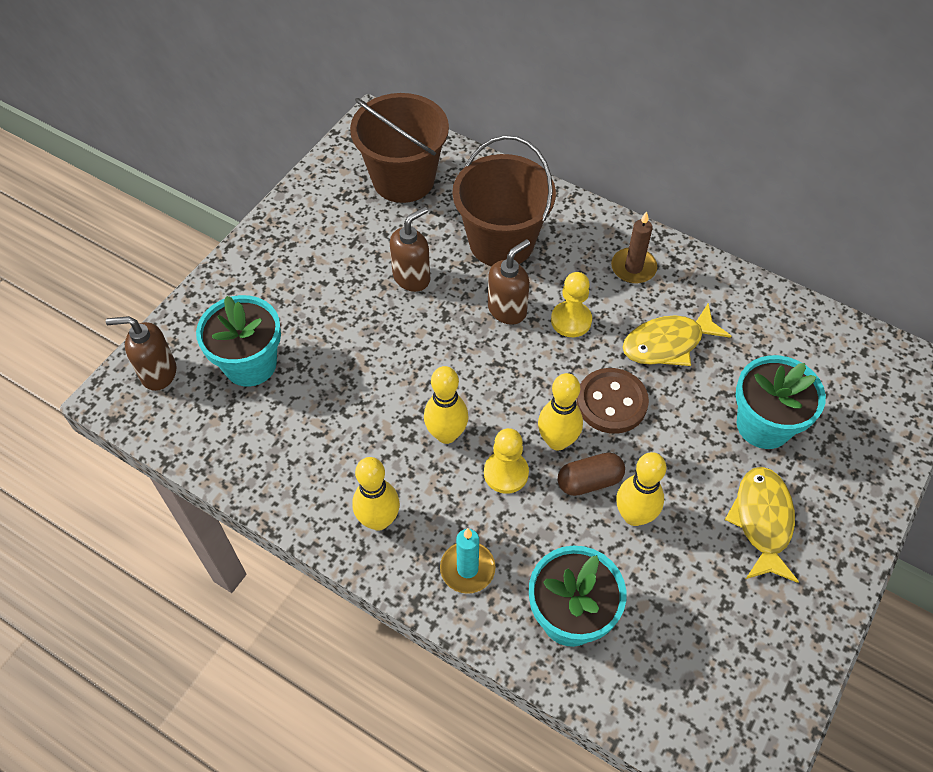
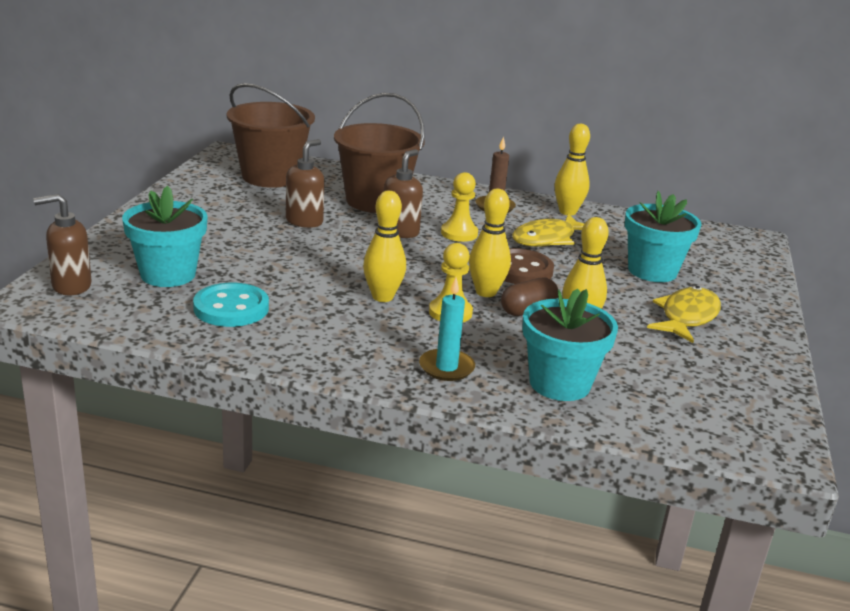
camera: 20 degrees left, 30 degrees down
yellow bowling pin [352,457,400,531] -> yellow bowling pin moved to [555,124,590,216]
yellow fish [725,467,799,583] -> yellow fish turned 45 degrees clockwise [647,286,721,343]
none -> turquoise button [193,283,269,327]

